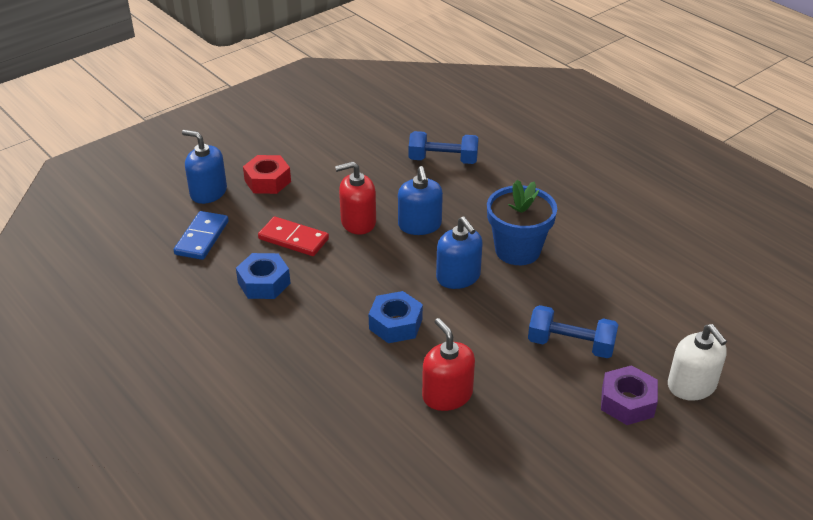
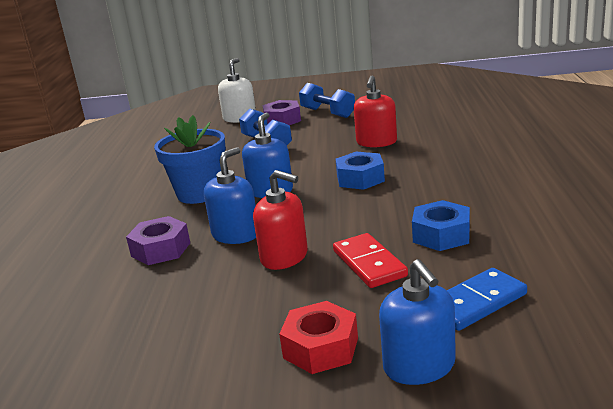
camera: 135 degrees left, 15 degrees down
blue dumbbell [409,131,479,164] -> blue dumbbell moved to [299,83,355,118]
none -> purple nut [126,216,190,265]

